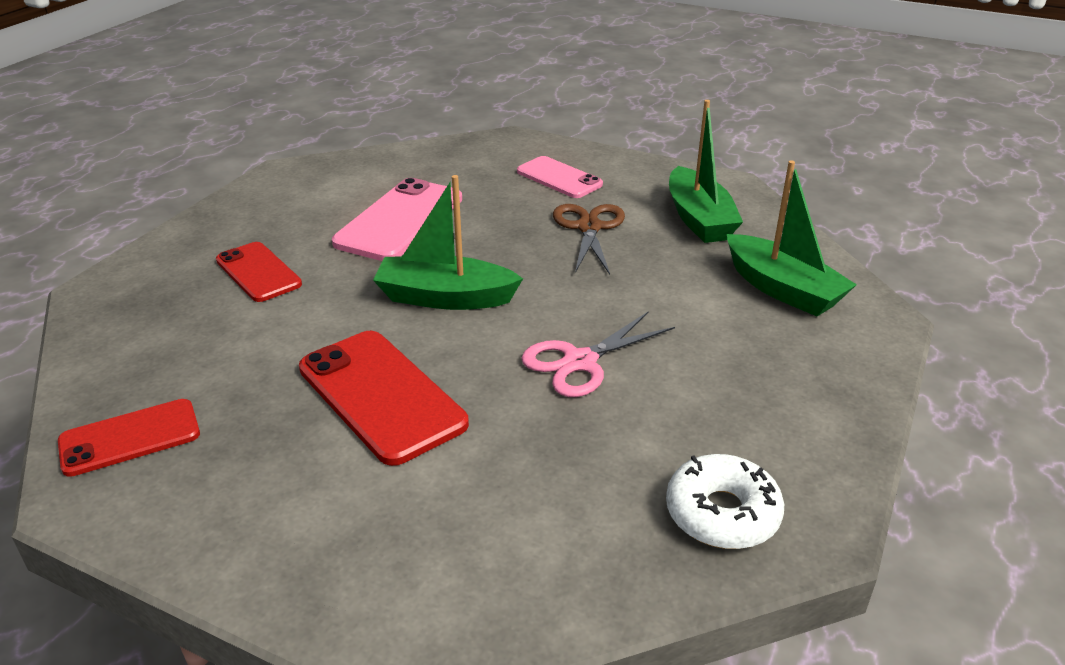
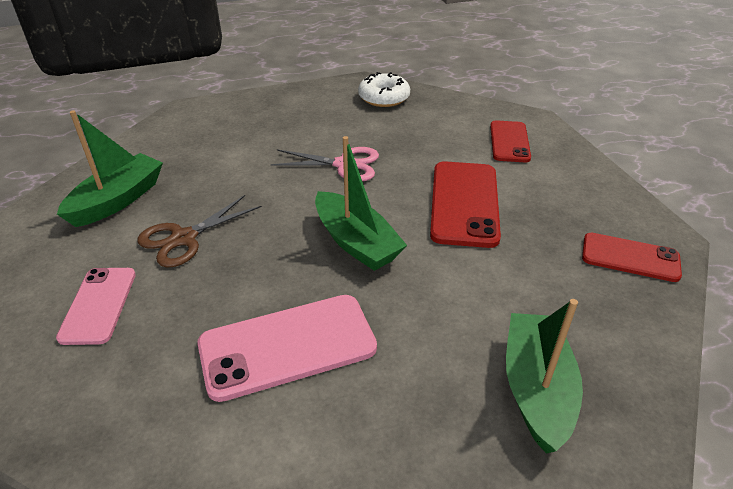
camera: 135 degrees left, 5 degrees up
red phone [216,242,302,302] -> red phone moved to [490,120,531,162]
green boat [727,160,857,316] -> green boat moved to [506,299,583,454]

